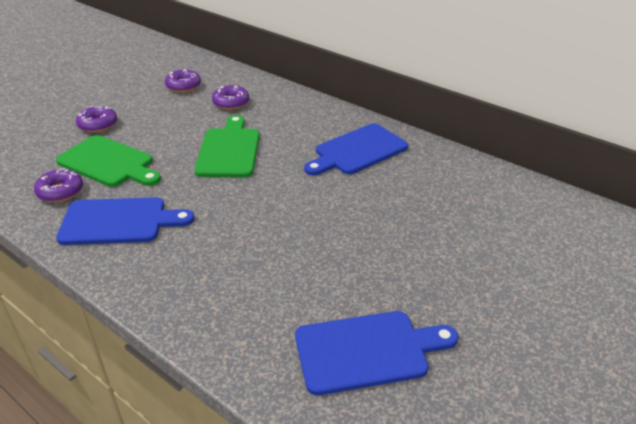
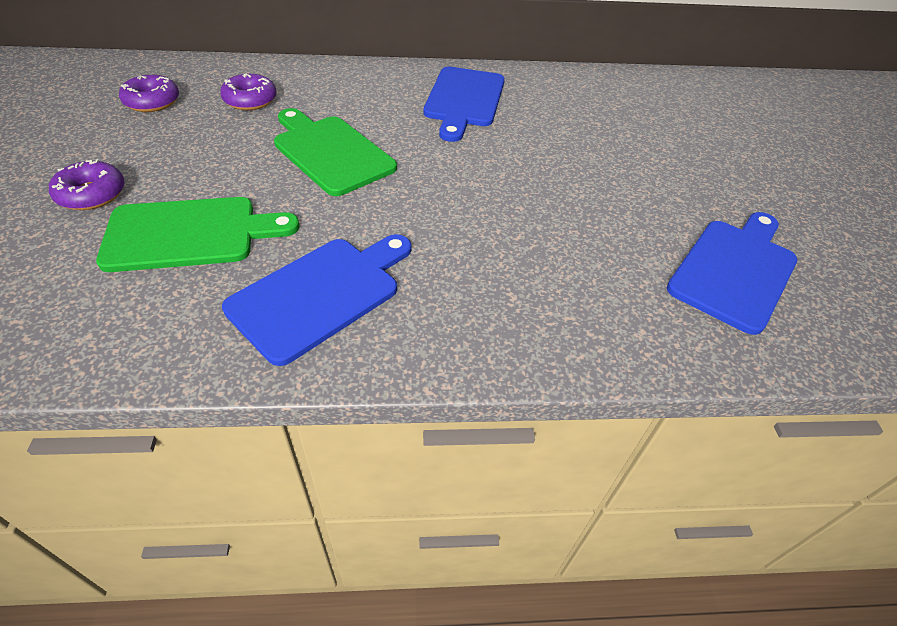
camera: 45 degrees left, 10 degrees up
purple donut [34,168,83,202] -> none

